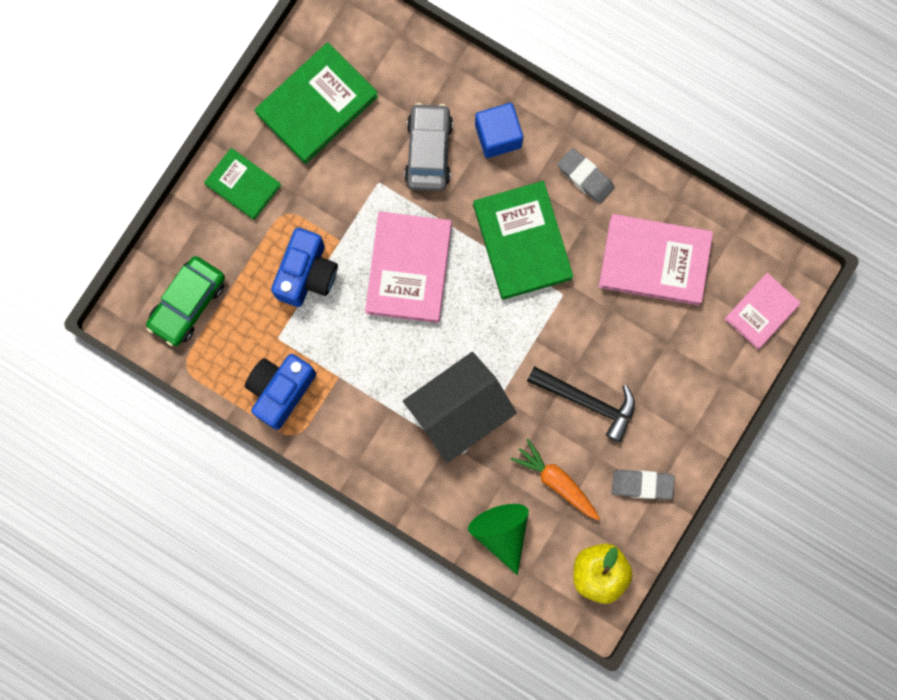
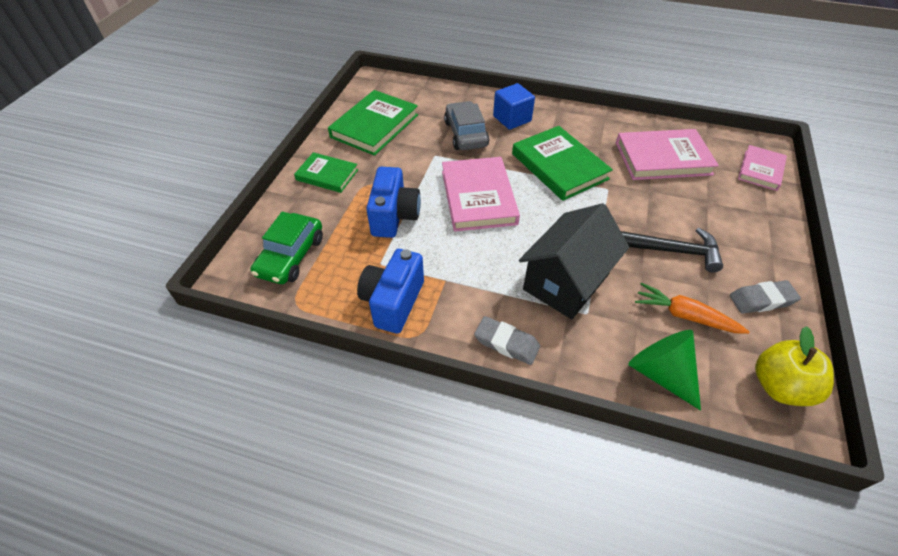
camera: 15 degrees left, 30 degrees down
grey eraser [557,148,615,204] -> grey eraser moved to [474,316,540,365]

